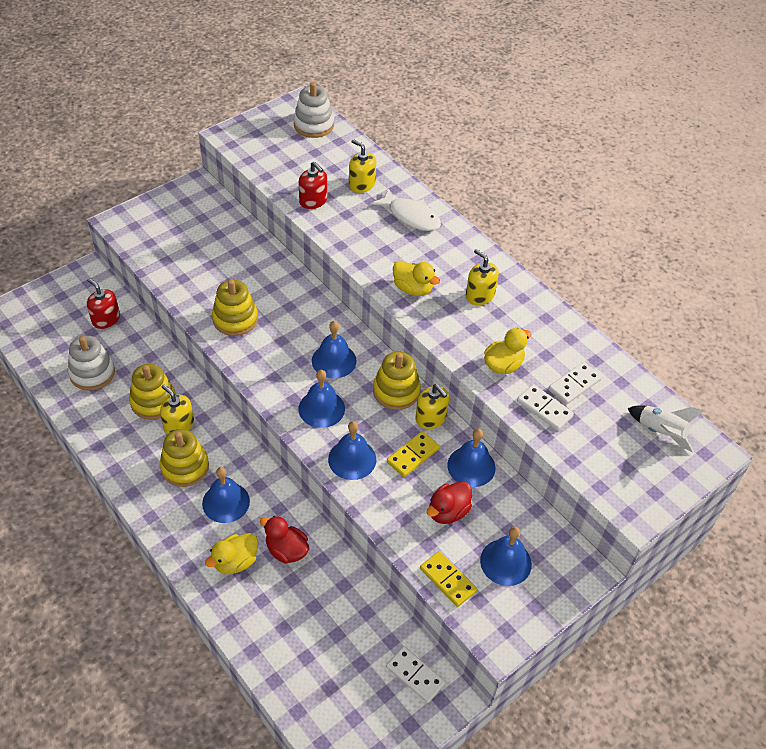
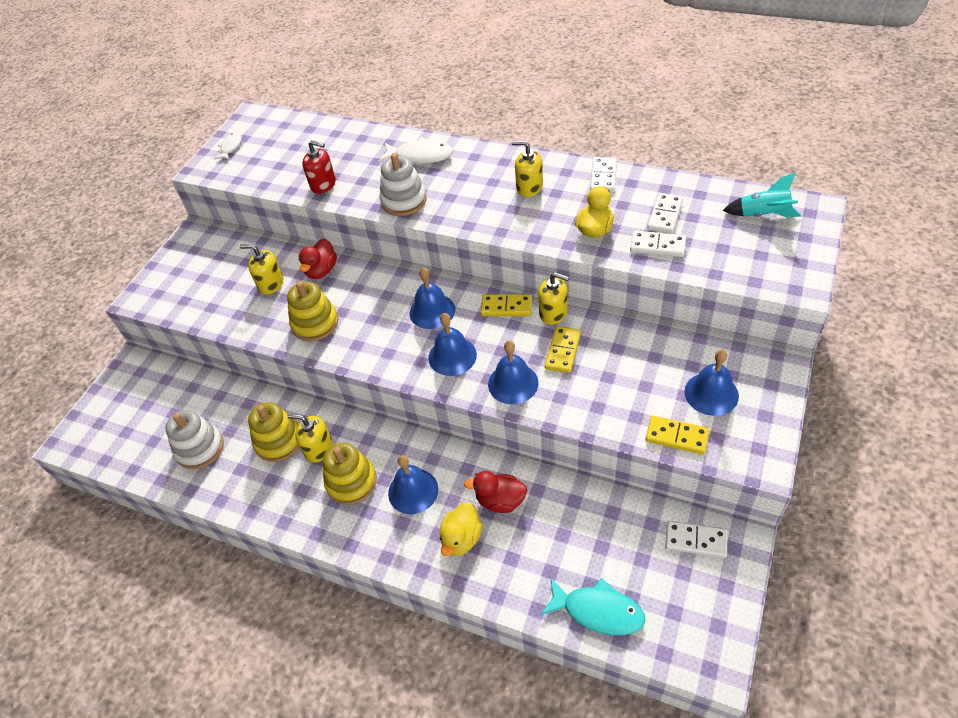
camera: 20 degrees left, 0 degrees up
red soap dispenser [87,278,120,329] -> none
white stacking toy [293,82,334,138] -> white stacking toy moved to [379,153,427,216]
yellow soap dispenser [349,139,376,193] -> yellow soap dispenser moved to [240,244,283,295]
yellow stacking toy [373,352,421,410] -> yellow domino [481,295,532,316]
yellow duck [393,260,440,296] -> none
red duck [426,481,472,524] -> red duck moved to [299,239,337,279]
blue bell [447,429,496,487] -> none
white rocket [627,405,705,452] -> turquoise rocket [723,173,801,218]
none -> white fish [214,132,242,160]
none -> turquoise fish [541,577,645,635]
none -> white domino [590,157,617,192]

